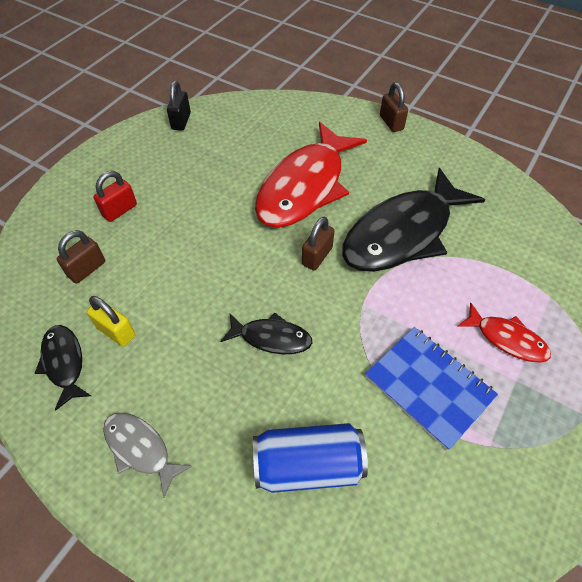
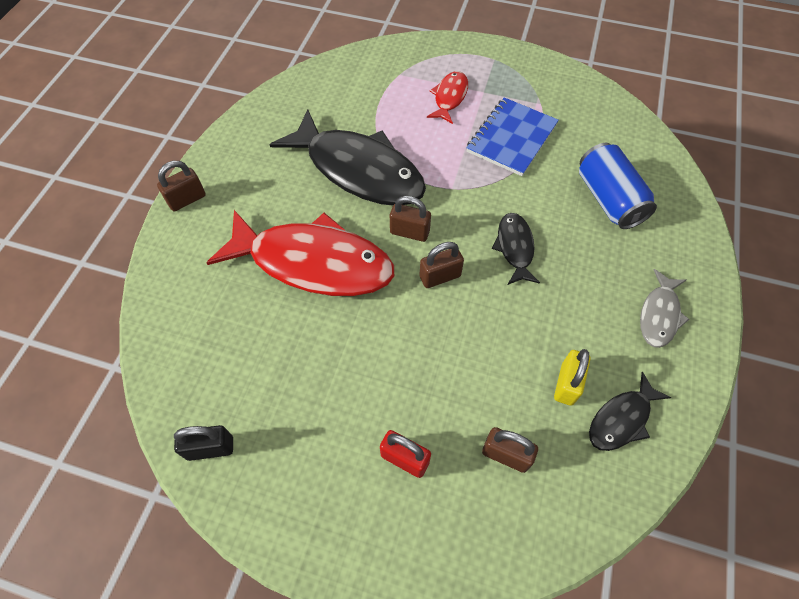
camera: 105 degrees left, 5 degrees up
none -> brown padlock [420,242,464,288]

